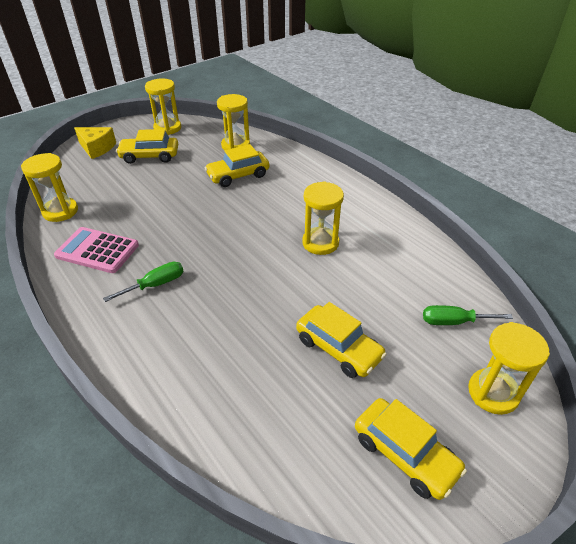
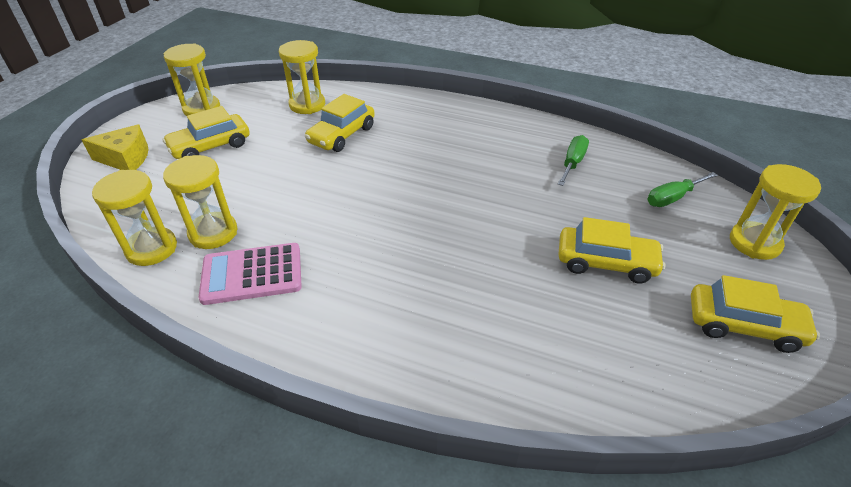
camera: 30 degrees left, 0 degrees up
green screwdriver [103,262,183,302] -> green screwdriver moved to [558,135,589,186]
yellow hourglass [302,181,344,255] -> yellow hourglass moved to [163,155,237,249]

